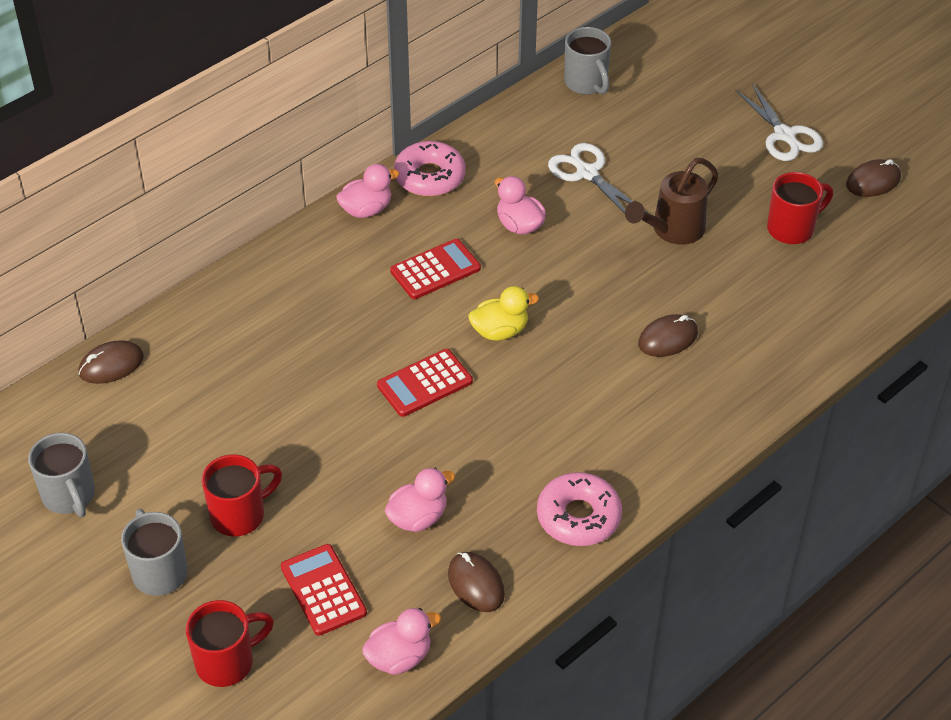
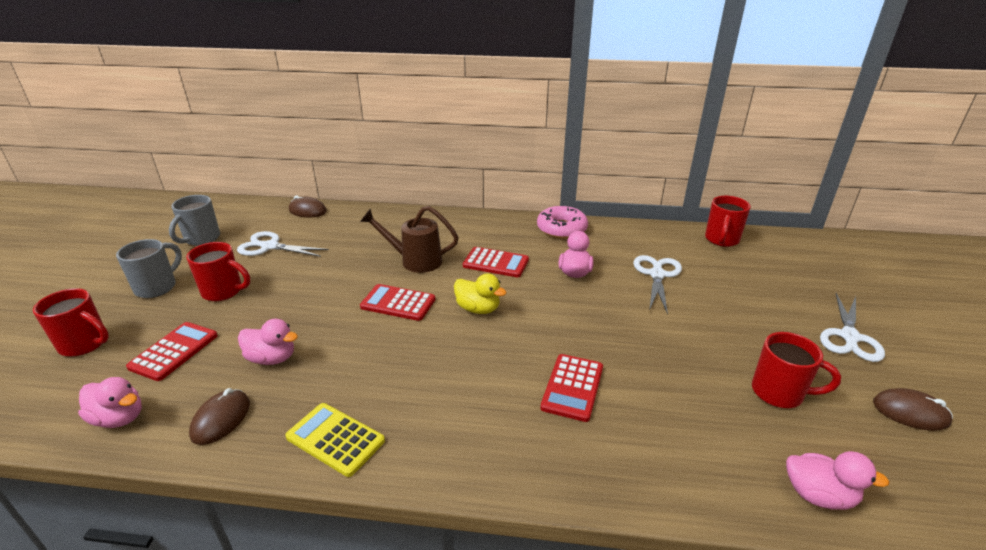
camera: 50 degrees right, 15 degrees down
pink duck [336,164,399,218] -> pink duck moved to [786,451,890,510]
pink donut [537,472,622,546] -> yellow calculator [285,403,385,477]
grey mug [564,27,612,95] -> red mug [705,196,751,247]
brown watering can [625,158,719,245] -> brown watering can moved to [360,206,459,273]
brown mouse [638,314,698,357] -> red calculator [540,354,603,422]
none -> white scissors [237,231,329,257]

